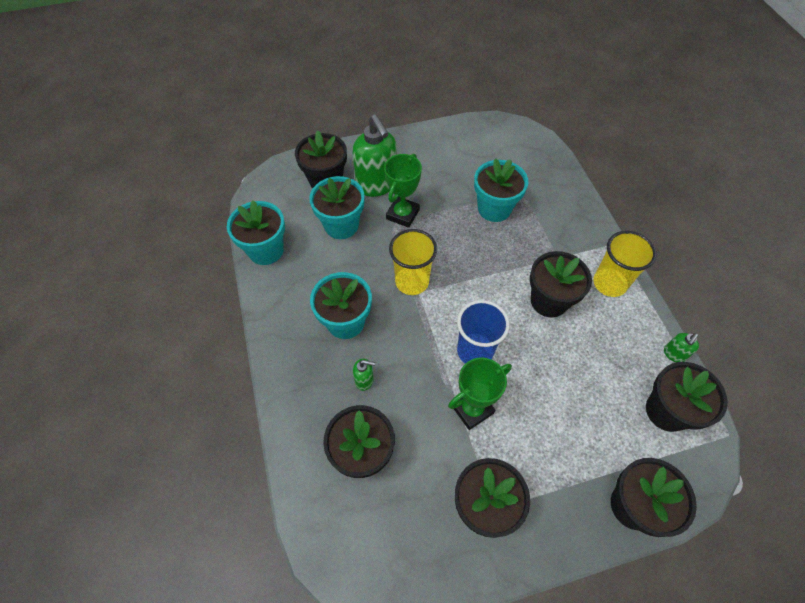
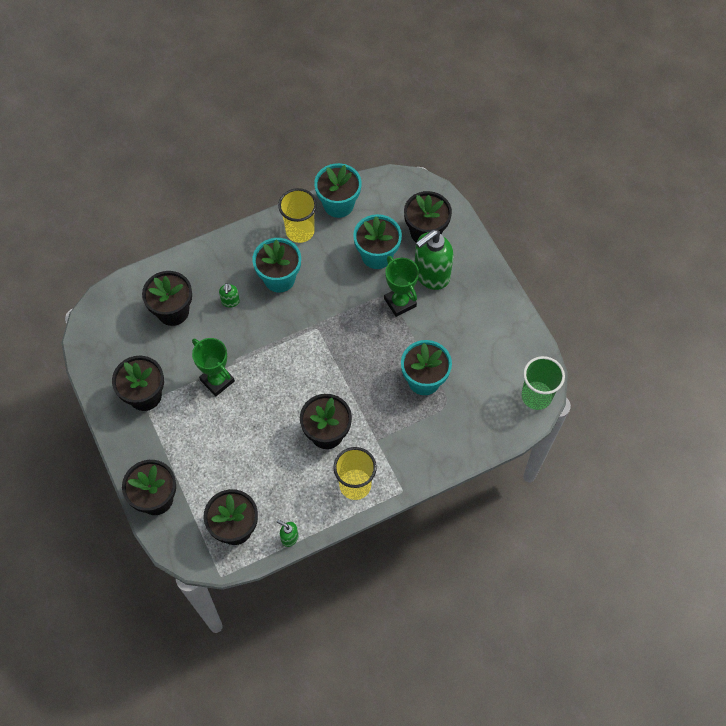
camera: 80 degrees right, 5 degrees up
green trophy [384,154,422,228] -> green trophy turned 45 degrees clockwise [384,256,419,317]
yellow cup [389,229,437,295] -> yellow cup moved to [278,188,317,243]
blue cup [457,300,510,364] -> none
none -> green cup [521,356,565,410]

